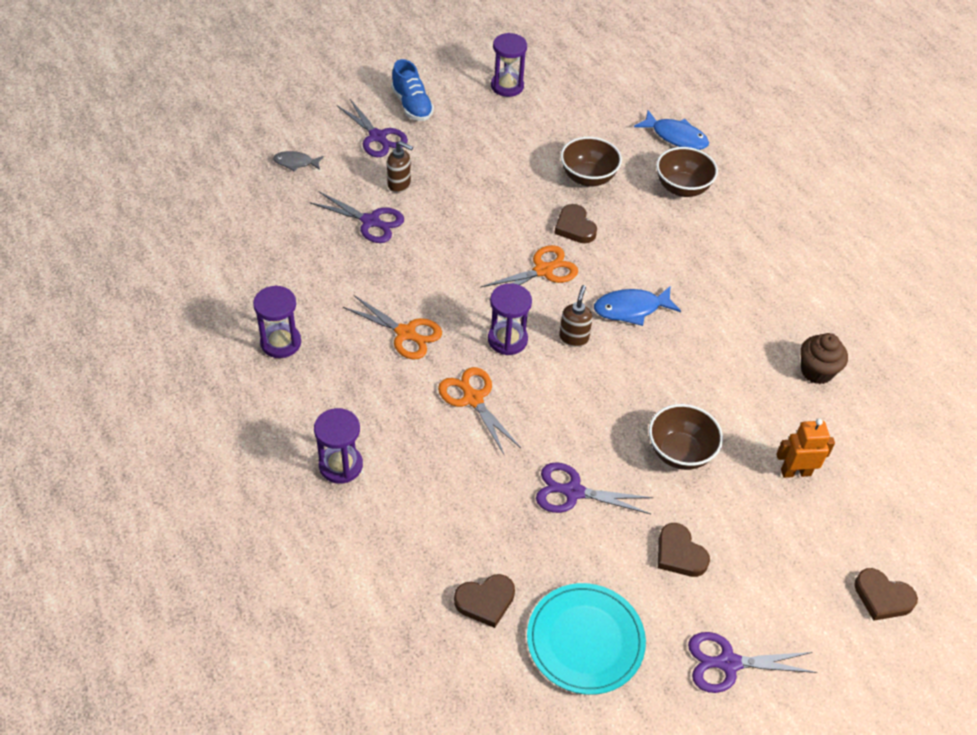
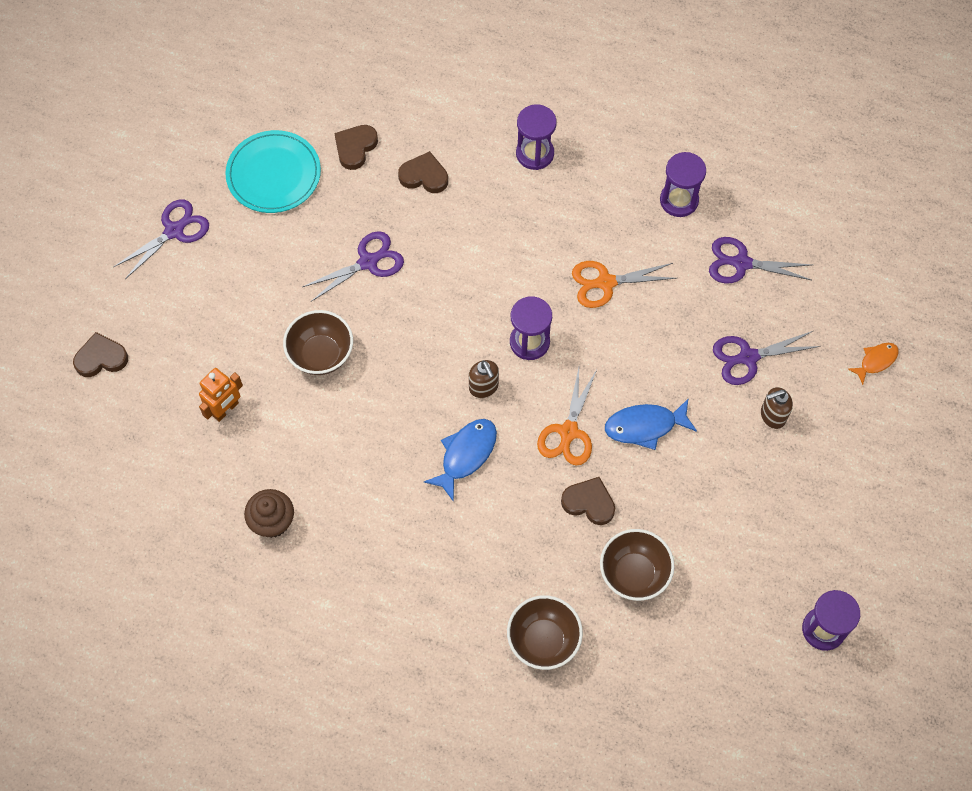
camera: 140 degrees right, 15 degrees up
grey fish [273,151,324,172] -> orange fish [848,343,899,385]
purple scissors [337,99,408,157] -> purple scissors moved to [709,237,812,284]
blue shoe [391,59,434,121] -> none
orange scissors [438,367,521,456] -> none
blue fish [634,110,709,150] -> blue fish moved to [605,399,697,450]
brown heart [658,523,710,577] -> brown heart moved to [398,151,448,193]

